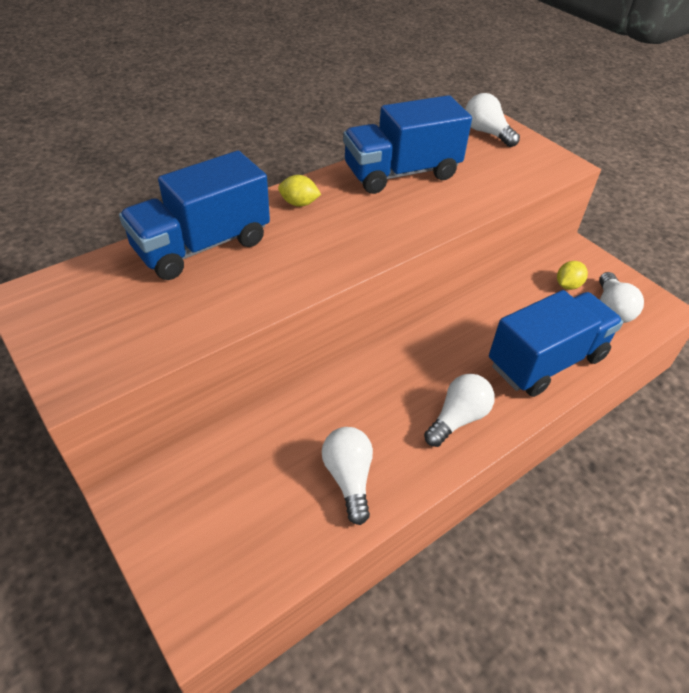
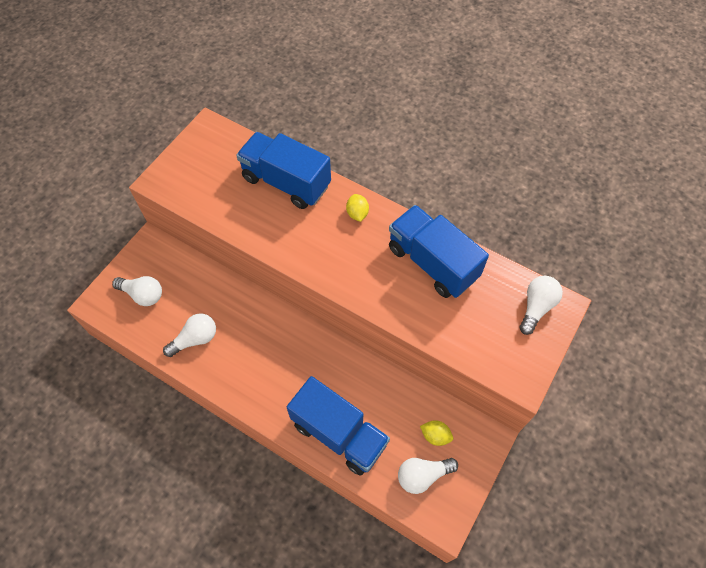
camera: 70 degrees right, 15 degrees up
white light bulb [424,374,495,447] -> white light bulb moved to [112,276,162,306]

